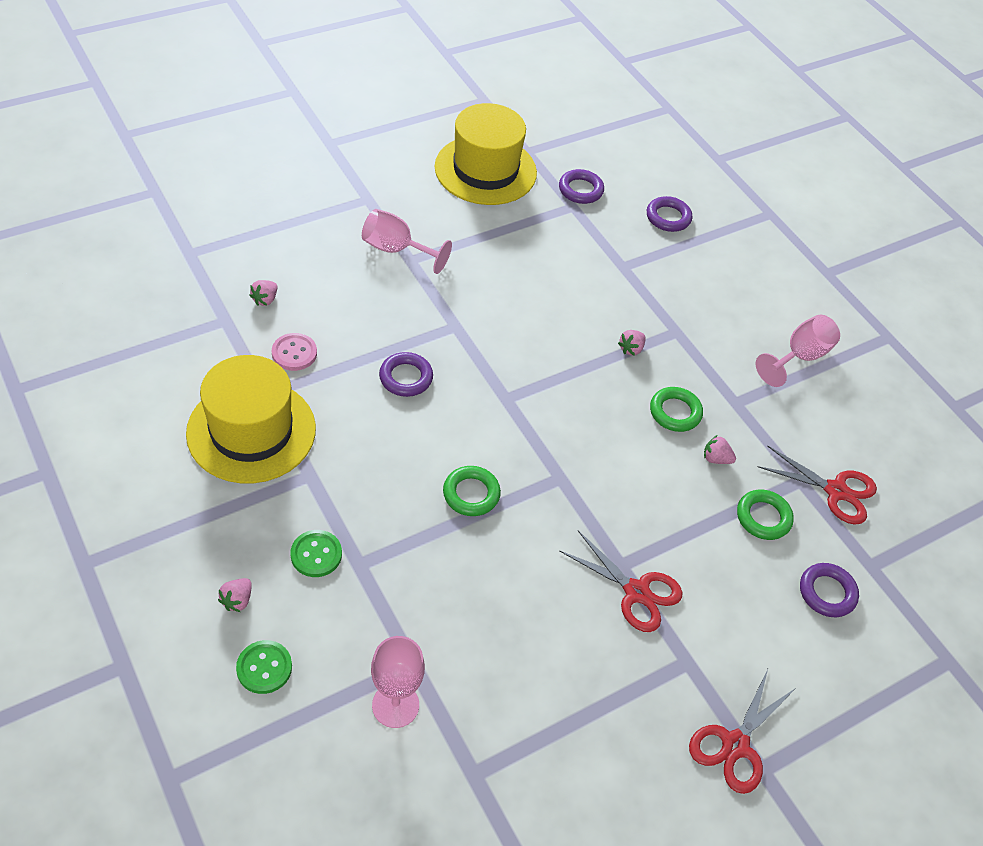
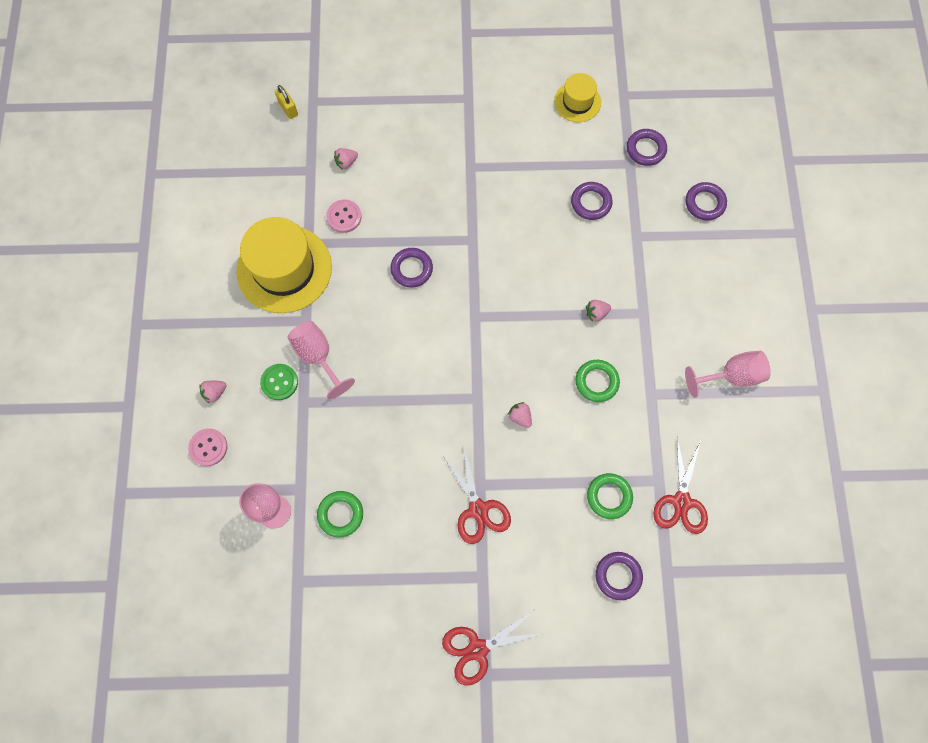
camera: 35 degrees right, 20 degrees up
green button [236,640,292,694] -> pink button [188,428,228,466]
pink goblet [362,209,452,274] -> pink goblet moved to [288,321,355,399]
yellow hat [434,103,537,205] -> yellow hat [554,73,601,122], size x0.53
green ring [443,466,501,516] -> green ring moved to [317,491,363,538]
pink strawberry [704,435,736,464] -> pink strawberry moved to [508,402,532,428]
red scissors [758,445,877,525] -> red scissors turned 45 degrees clockwise [653,437,708,534]
none -> yellow padlock [275,85,298,119]
none -> purple ring [571,182,613,220]

